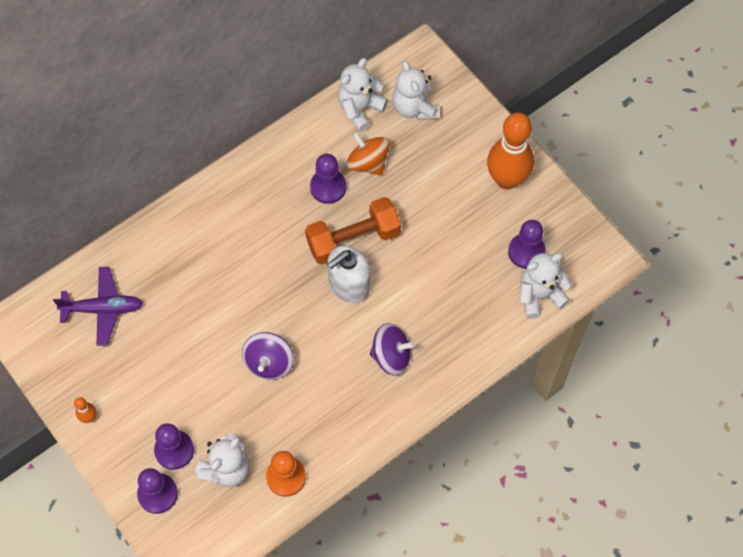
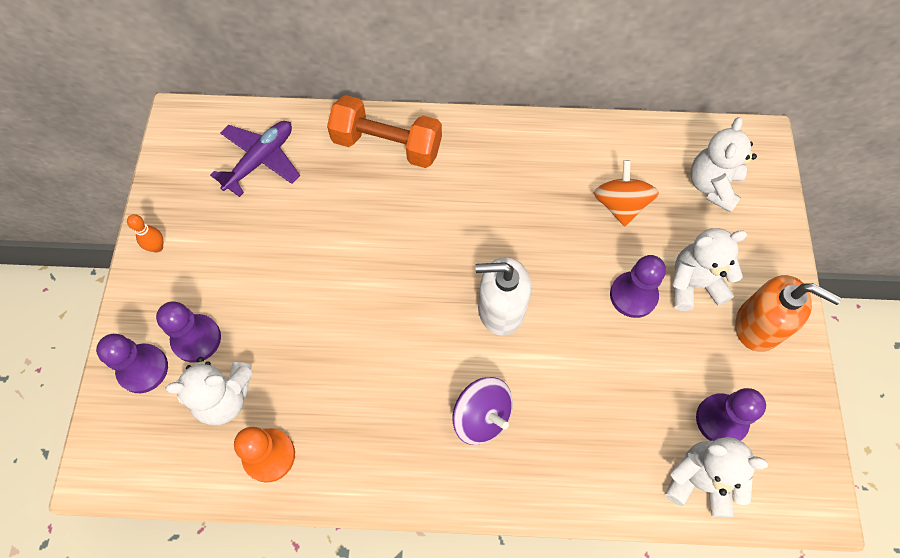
camera: 40 degrees right, 0 degrees up
purple plane [53,267,143,346] -> purple plane turned 90 degrees counterclockwise [210,121,300,197]
purple spinning top [242,332,294,380] -> none
orange dumbbell [305,197,401,264] -> orange dumbbell moved to [327,95,442,168]
purple pawn [310,154,346,204] -> purple pawn moved to [610,255,666,318]
white teddy bear [338,58,388,132] -> white teddy bear moved to [672,228,747,311]
orange bowling pin [487,113,534,189] -> orange soap dispenser [735,275,842,352]

